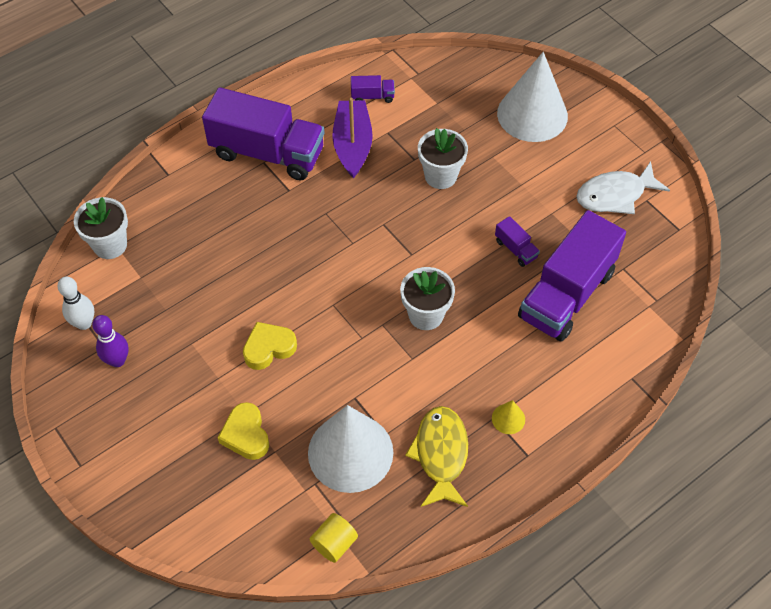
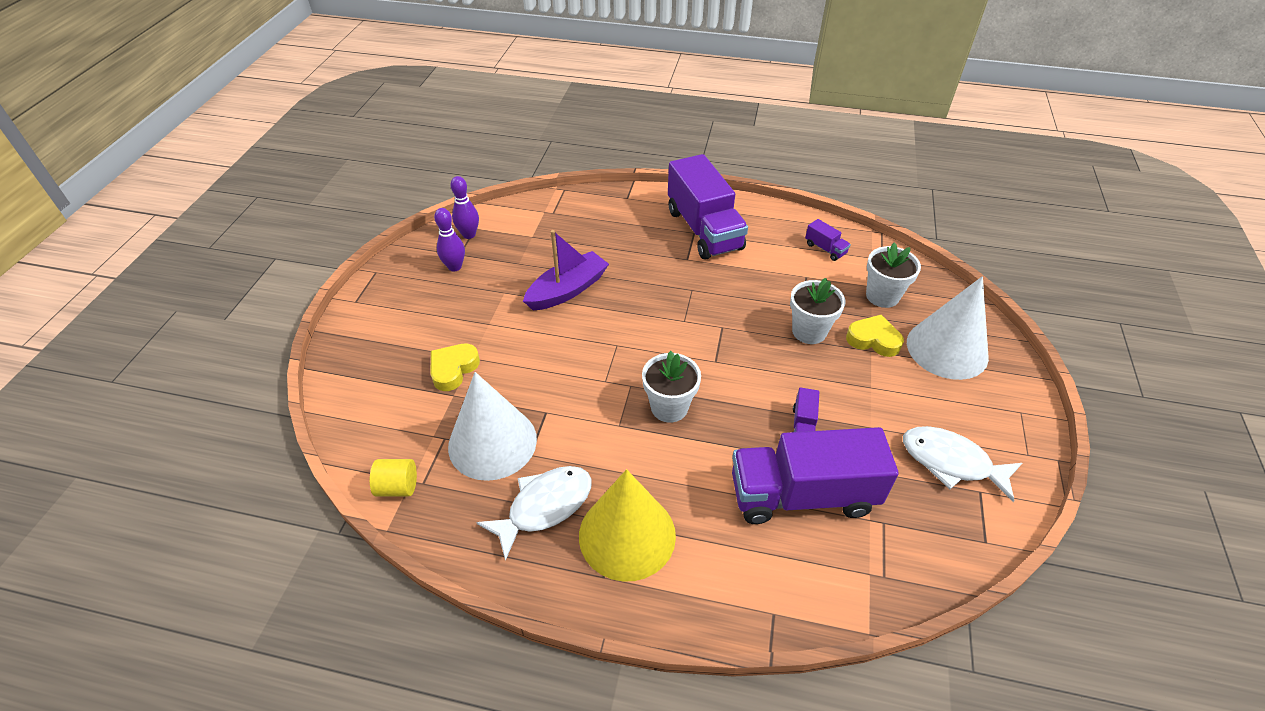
camera: 50 degrees right, 10 degrees down
white bowling pin [57,276,94,330] -> purple bowling pin [451,176,479,239]
white flower pot [74,197,128,259] -> white flower pot moved to [866,243,921,308]
yellow heart [243,322,297,370] -> yellow heart moved to [846,315,904,357]
purple boat [332,98,373,178] -> purple boat moved to [523,230,609,310]
yellow fish [405,406,468,507] -> white fish [476,466,592,561]
yellow cone [492,400,525,434] -> yellow cone [579,469,676,582], size x2.50

